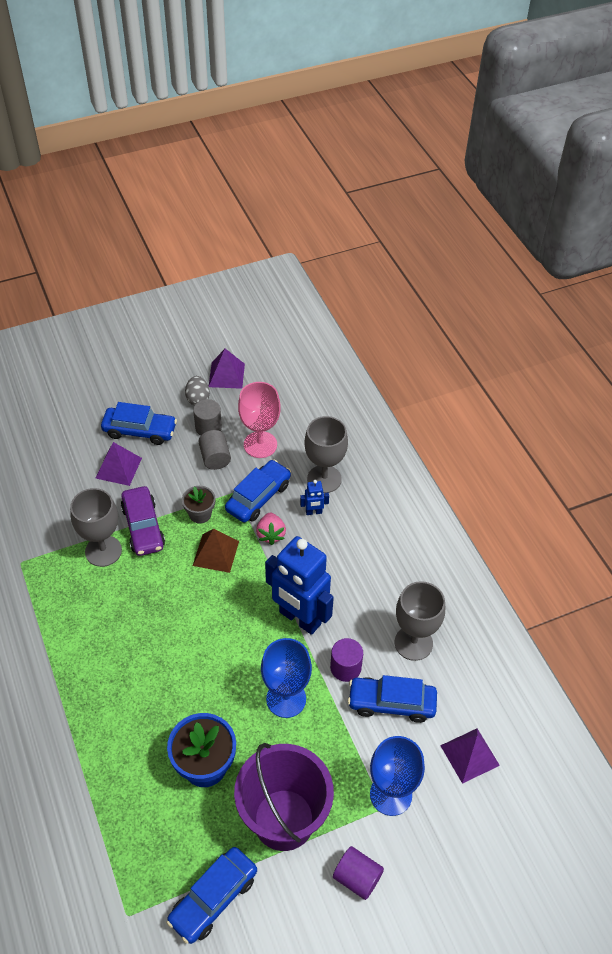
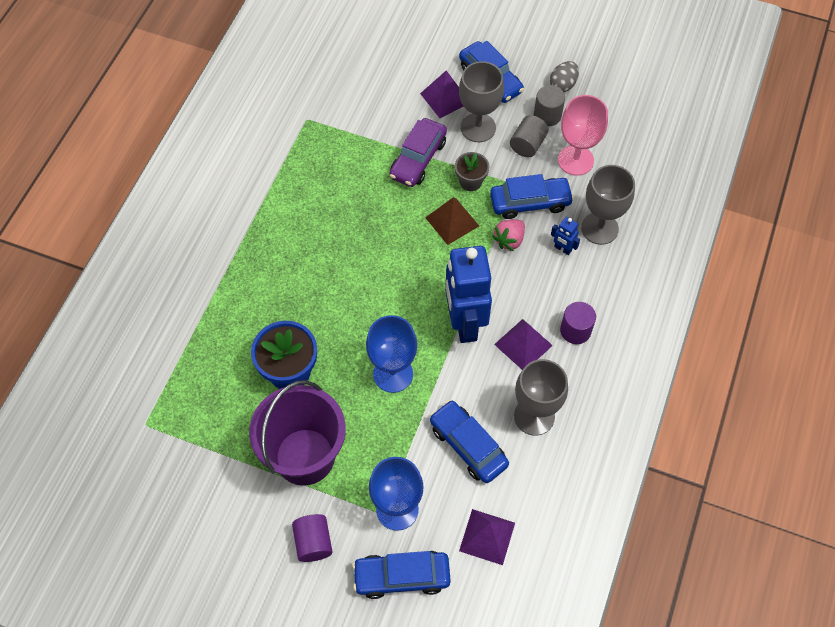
camera: 45 degrees right, 10 degrees up
grey goblet [70,488,122,567] -> grey goblet moved to [459,61,504,142]
blue car [166,847,257,944] -> blue car moved to [352,551,451,599]
purple pyramid [209,349,245,389] -> purple pyramid moved to [494,319,553,370]
purple cylinder [330,638,363,682] -> purple cylinder moved to [560,302,596,344]

